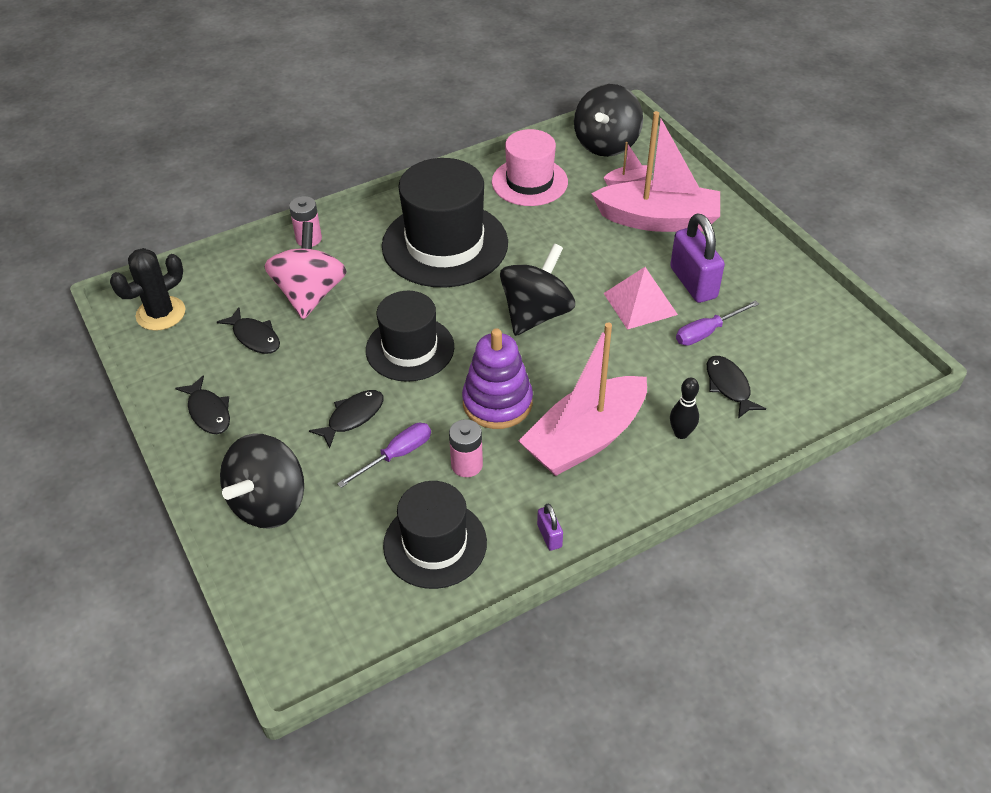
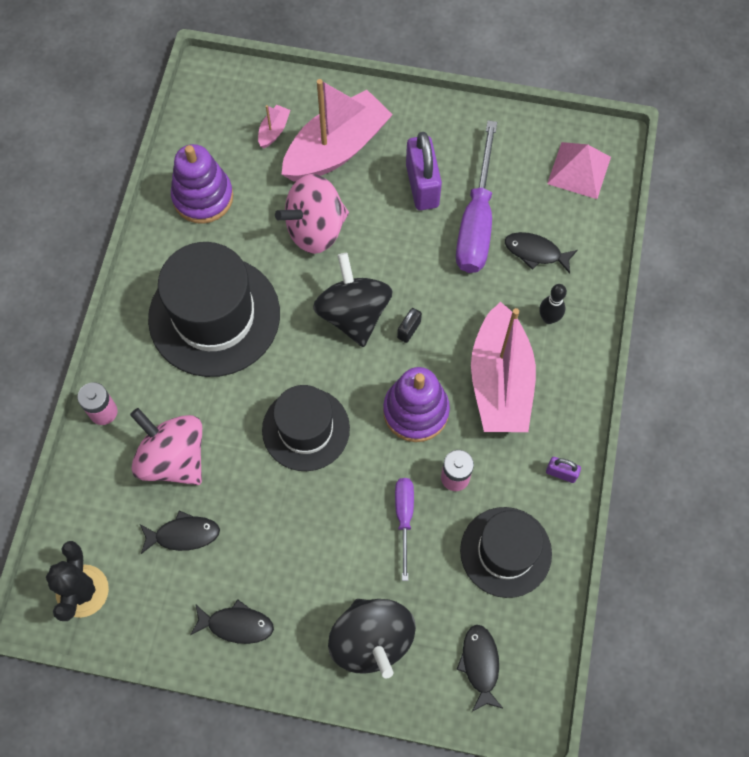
camera: 50 degrees left, 20 degrees up
black fish [309,390,384,448] -> black fish moved to [456,625,504,712]
pink hat [492,129,568,206] -> purple stacking toy [171,144,233,224]
black spinning top [574,84,643,157] -> none
pink pyramid [604,267,678,330] -> pink pyramid moved to [547,142,611,199]
purple padlock [670,214,725,303] -> purple padlock turned 60 degrees clockwise [406,132,442,210]
purple screwdriver [676,300,759,346] -> purple screwdriver [456,120,497,273], size x1.85
none -> pink spinning top [275,174,349,254]
none -> black padlock [397,308,422,343]

